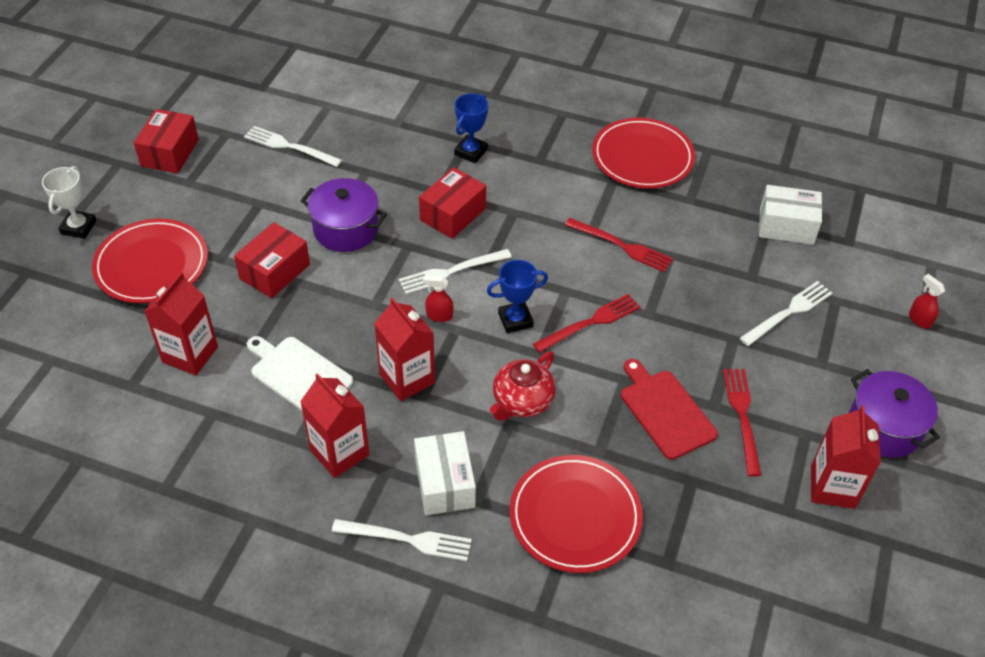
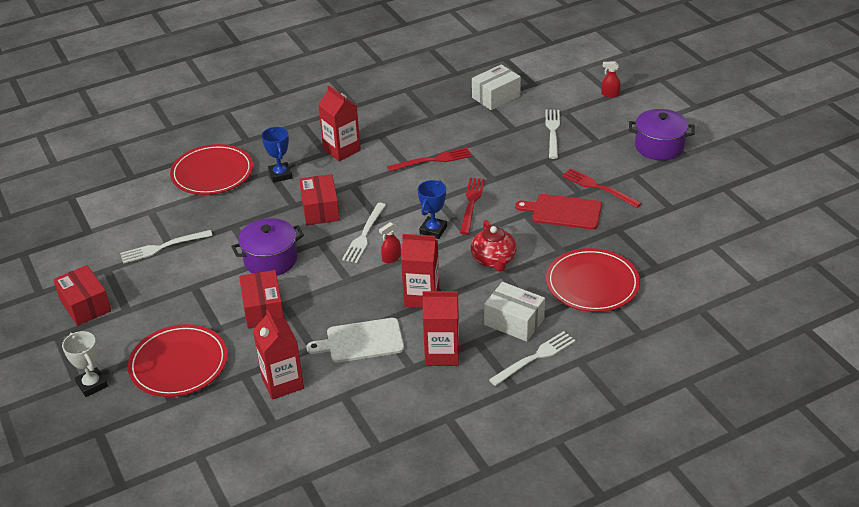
camera: 45 degrees left, 10 degrees down
red plate [592,118,695,188] -> red plate moved to [170,144,253,195]
red carton [811,405,881,509] -> red carton moved to [318,86,361,161]

